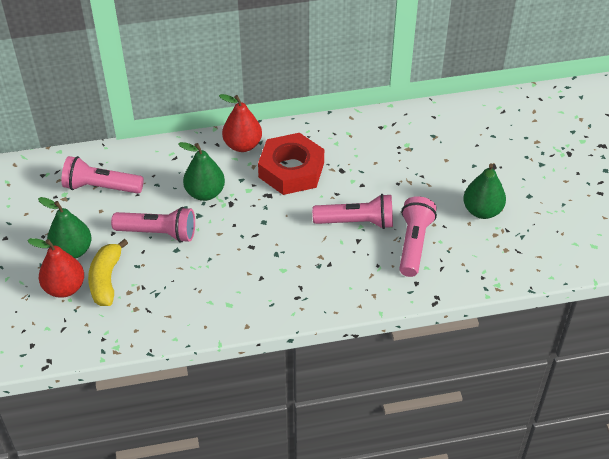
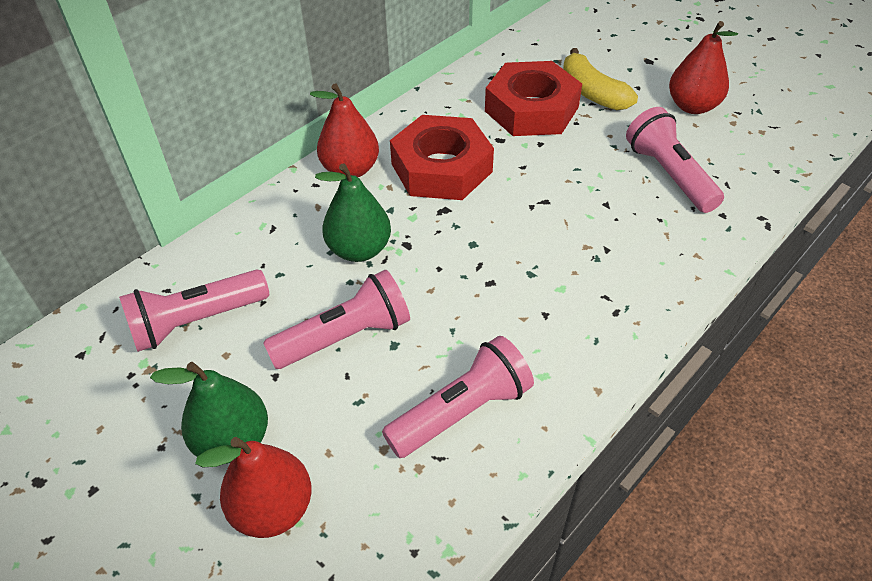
camera: 35 degrees left, 0 degrees up
yellow banana [88,239,128,306] -> yellow banana moved to [563,48,638,110]
pink flashlight [312,194,393,229] -> pink flashlight moved to [382,336,534,458]
green pear [463,163,506,219] -> red pear [669,21,738,114]
none -> red nut [485,61,582,136]

